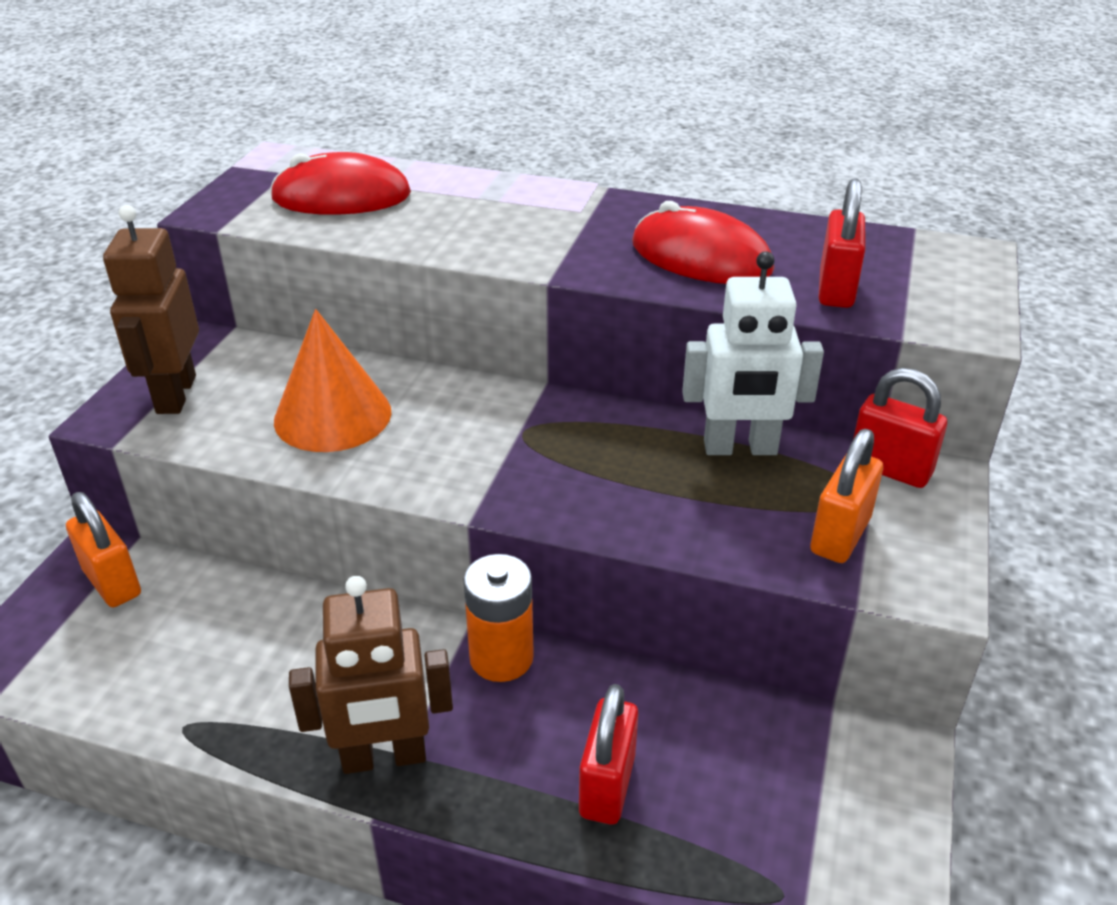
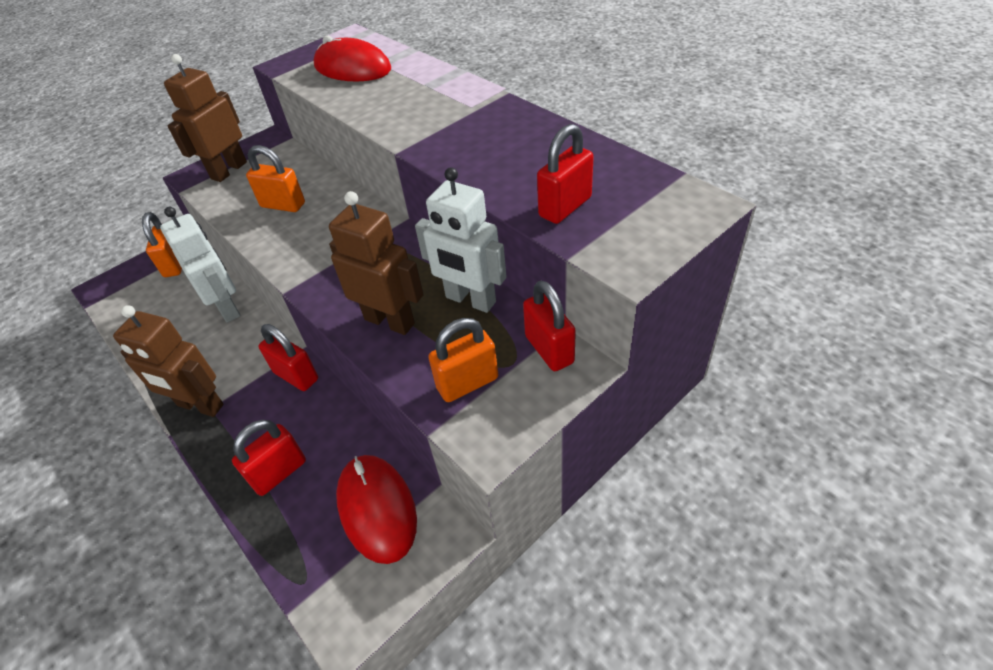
camera: 35 degrees right, 10 degrees up
orange cone [274,309,391,452] -> orange padlock [246,145,305,212]
orange battery [463,554,534,682] -> red padlock [259,324,318,391]
red mouse [632,201,774,284] -> red mouse moved to [336,455,417,564]
none -> white robot [160,207,240,322]
none -> brown robot [329,191,424,335]

